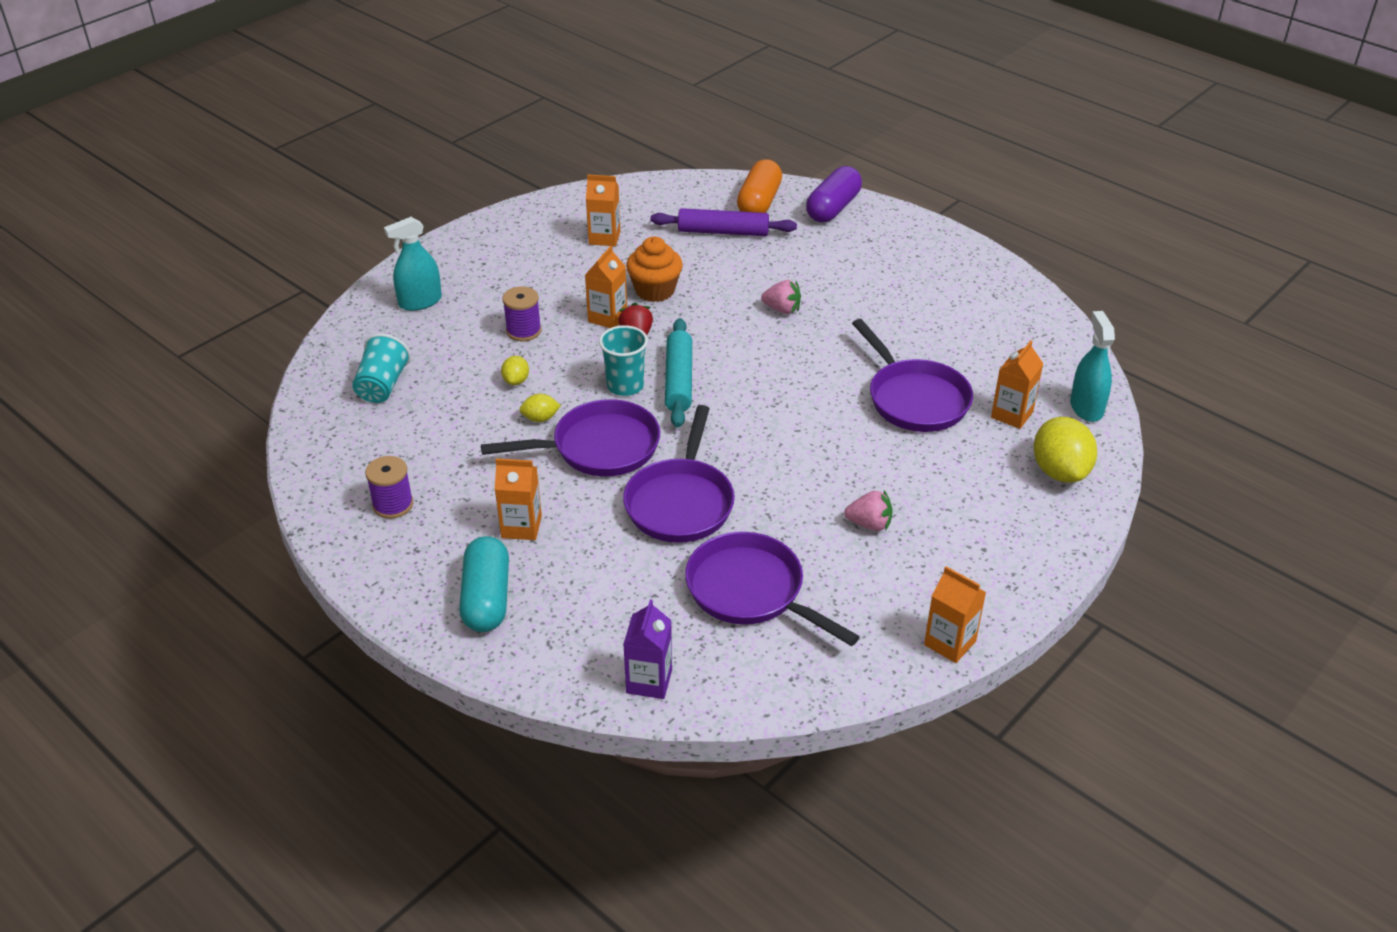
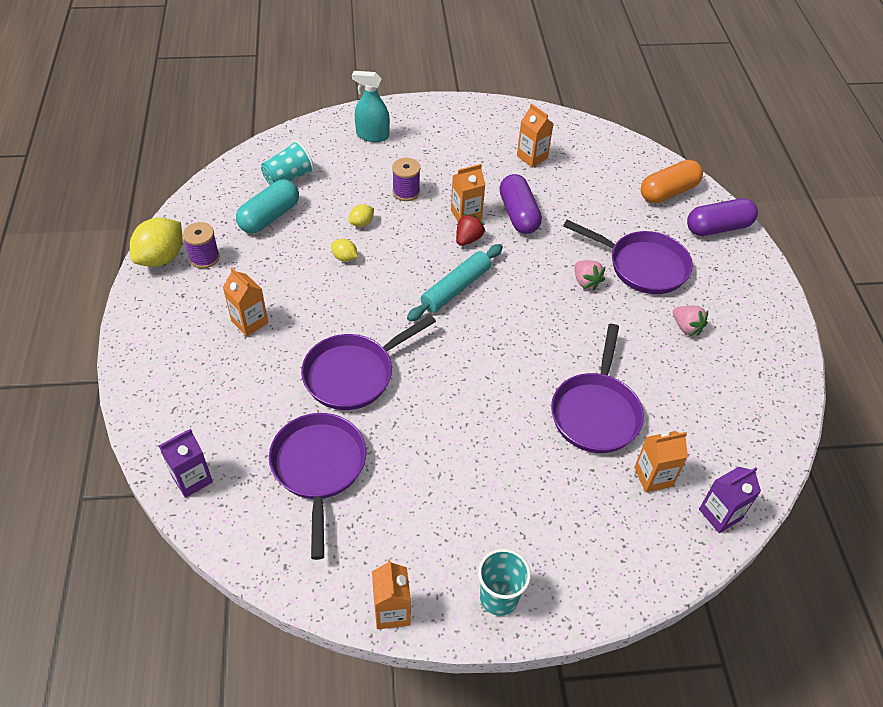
camera: 40 degrees right, 10 degrees up
turquoise capsule [459,536,509,632] -> turquoise capsule moved to [236,179,299,233]
purple pan [481,399,660,476] -> purple pan moved to [563,220,693,294]
turquoise cup [599,325,648,396] -> turquoise cup moved to [478,549,531,616]
orange cupcake [626,237,683,302] -> purple capsule [499,174,542,234]
purple rolling pin [651,208,797,236] -> none
pink strawberry [844,490,893,531] -> pink strawberry moved to [673,306,708,336]
yellow lemon [1034,417,1097,482] -> yellow lemon moved to [130,218,182,267]
turquoise spray bottle [1070,311,1115,422] -> purple carton [699,467,761,533]

